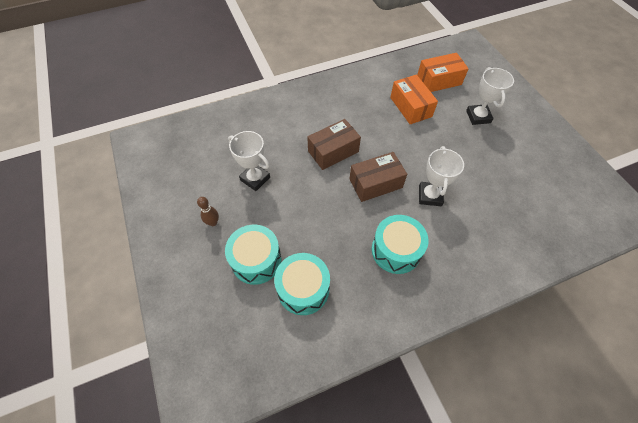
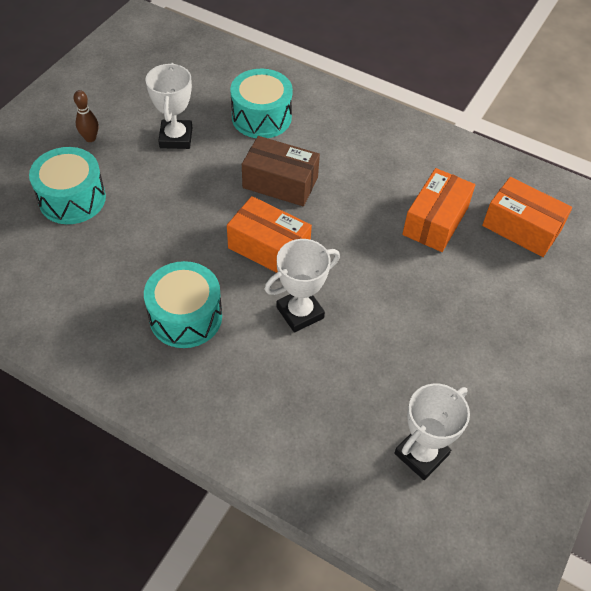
camera: 50 degrees right, 5 degrees down
turquoise drum [274,253,330,315] -> turquoise drum moved to [230,69,293,138]
brown box [350,152,407,202] -> orange box [227,196,312,273]
white trophy [466,67,514,125] -> white trophy moved to [394,383,470,480]

